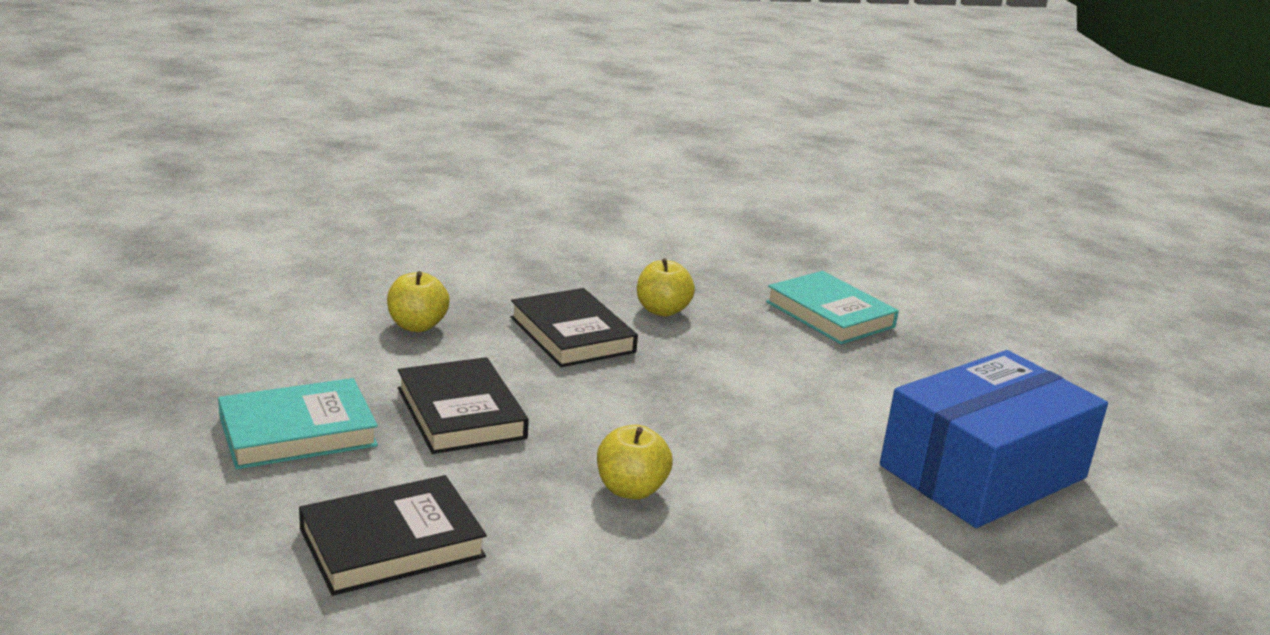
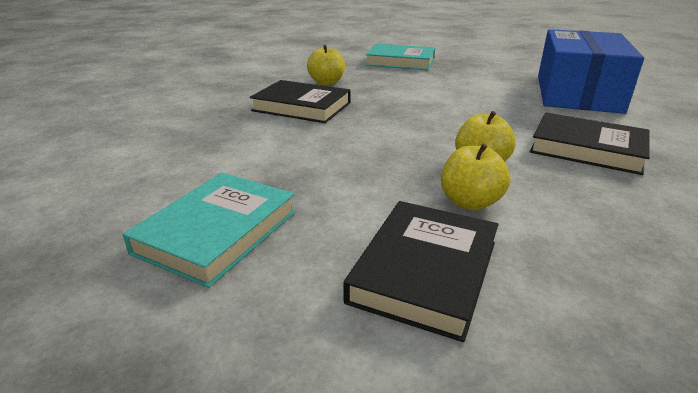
camera: 35 degrees left, 5 degrees up
yellow apple [387,271,450,332] -> yellow apple moved to [441,143,510,210]
black book [398,357,529,454] -> black book moved to [529,113,650,175]

